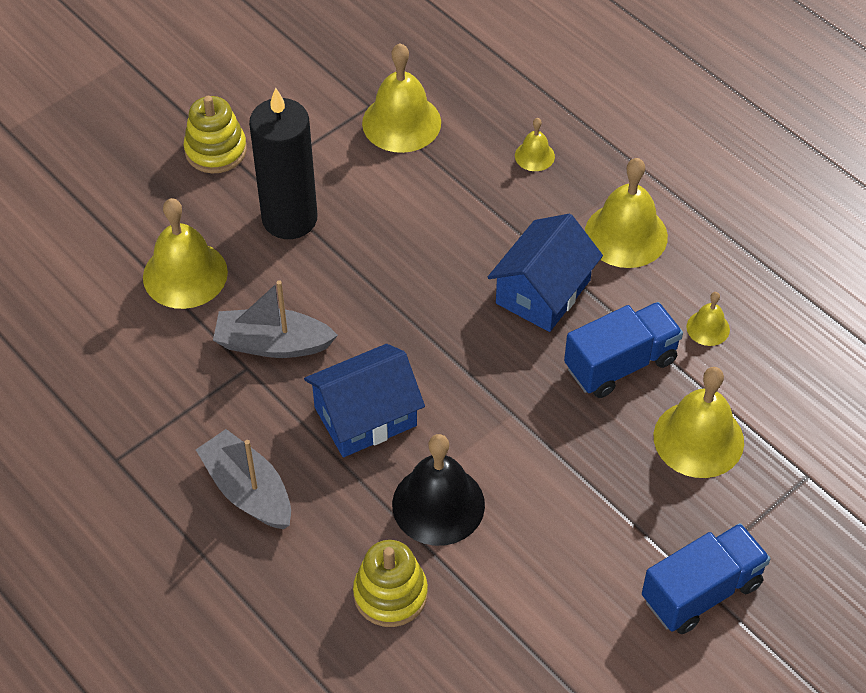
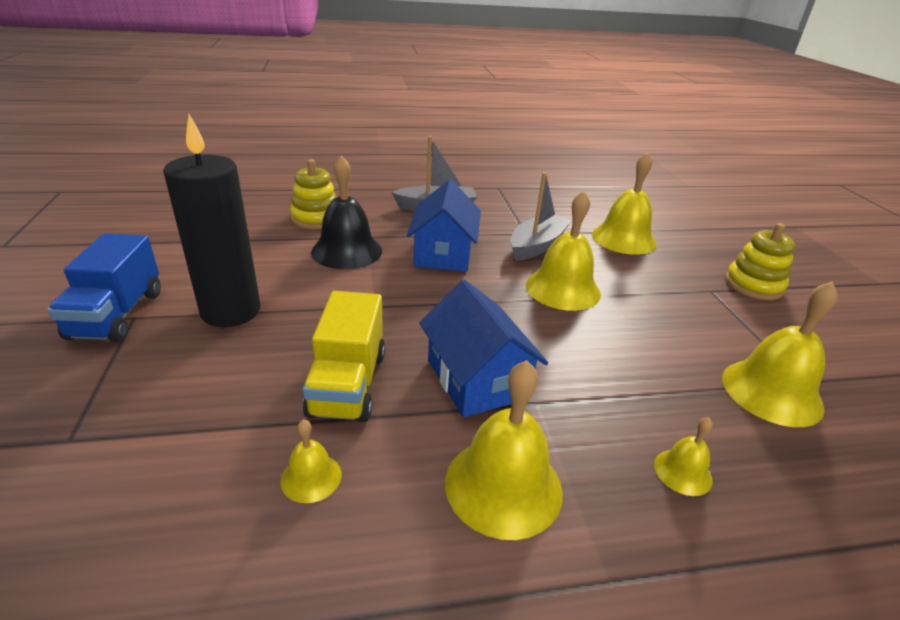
camera: 120 degrees right, 20 degrees down
black candle [249,88,318,239] -> black candle moved to [163,114,261,327]
blue truck [564,302,683,398] -> yellow truck [303,291,385,422]
yellow bell [654,367,744,478] -> yellow bell moved to [526,191,601,311]

